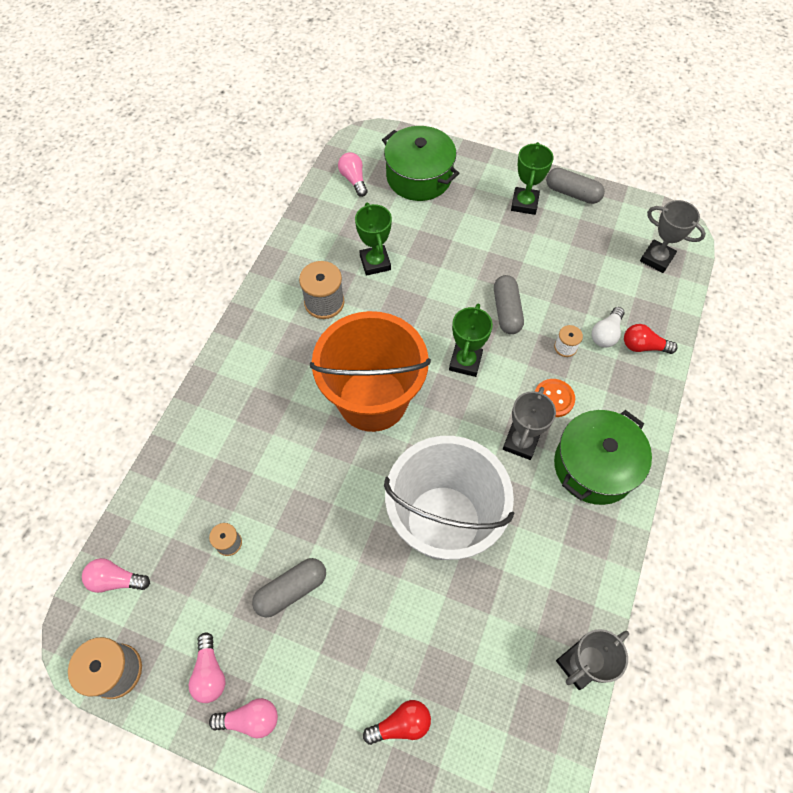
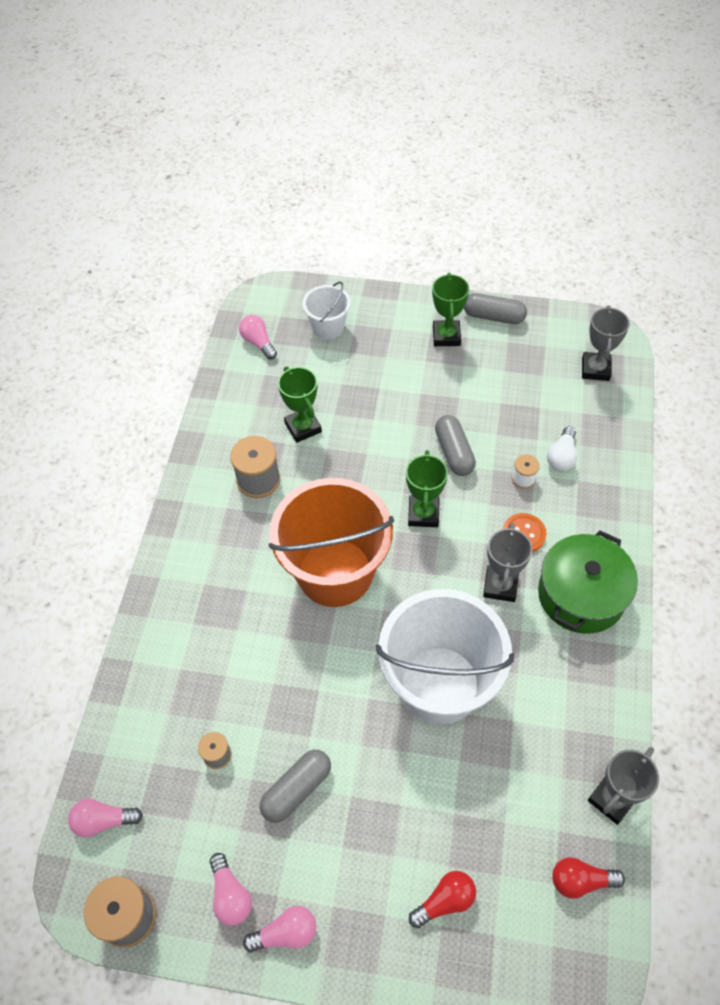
camera: 10 degrees left, 5 degrees down
green pot [382,126,460,201] -> white bucket [302,282,351,340]
red light bulb [624,324,678,354] -> red light bulb moved to [552,857,625,899]
grey trophy [640,200,706,273] -> grey trophy turned 75 degrees clockwise [582,305,630,381]

